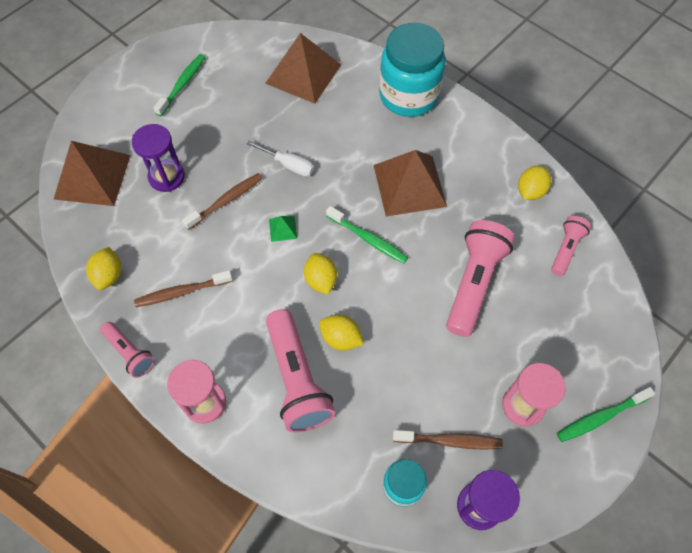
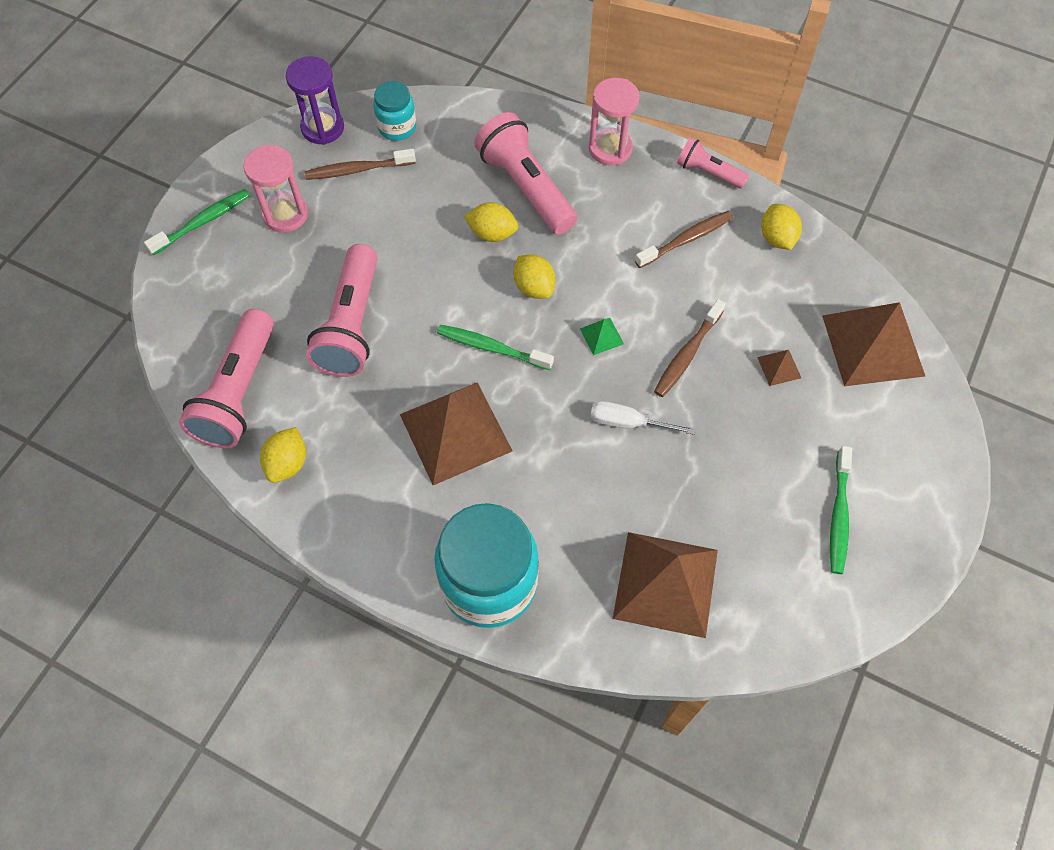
camera: 165 degrees right, 0 degrees up
purple hourglass [132,124,185,192] -> brown pyramid [757,350,801,386]
pink flashlight [551,216,591,276] -> pink flashlight [179,309,274,448], size x1.81

